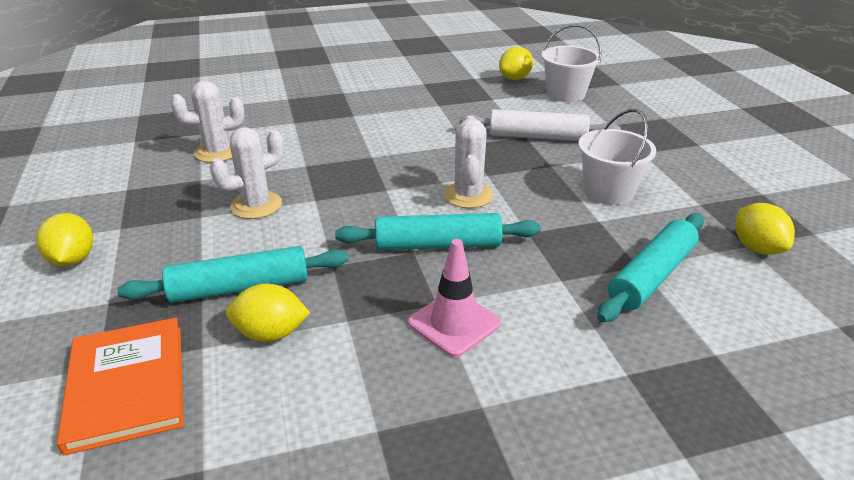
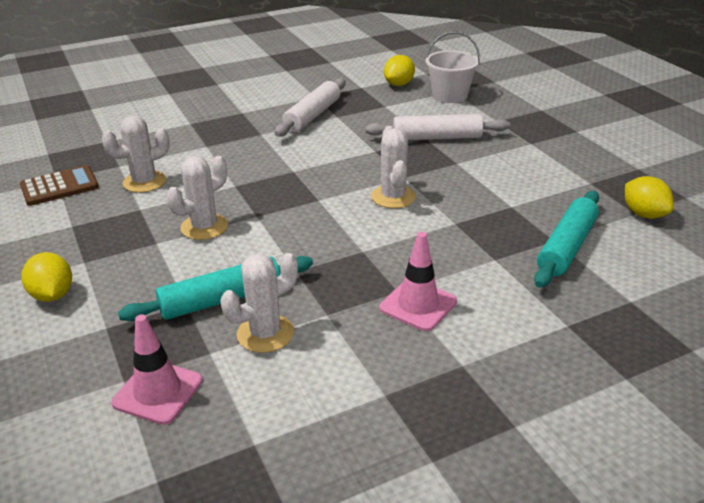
camera: 10 degrees left, 0 degrees up
orange book [57,317,184,455] -> pink traffic cone [111,314,203,425]
yellow lemon [226,284,310,342] -> white cactus [221,253,298,353]
turquoise rolling pin [335,213,541,250] -> none
white bucket [578,109,656,205] -> none
none -> brown calculator [20,165,99,206]
none -> white rolling pin [275,78,345,137]

